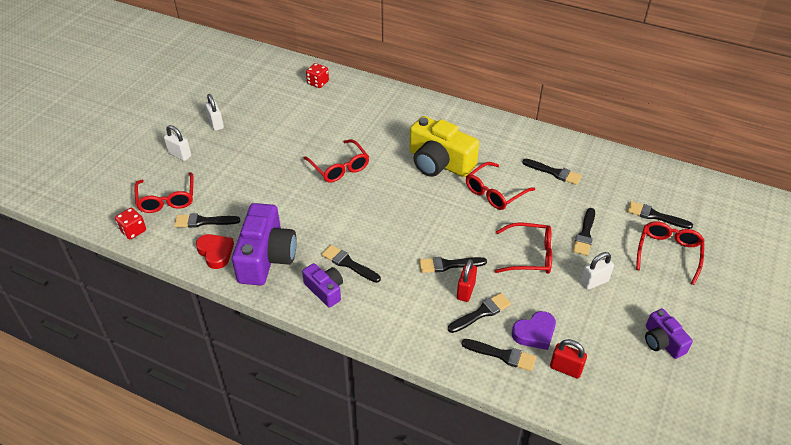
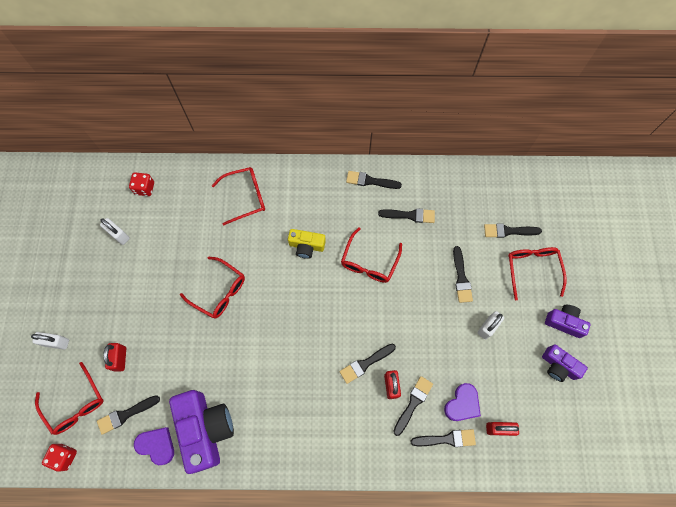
camera: 25 degrees left, 25 degrees up
red heart [196,234,234,269] -> purple heart [134,427,174,465]
white padlock [205,94,224,131] -> white padlock moved to [100,218,130,245]
purple camera [302,263,343,308] -> purple camera moved to [545,305,590,338]
black brush [321,245,381,283] -> black brush moved to [346,171,402,189]
yellow camera [410,116,479,177] -> yellow camera [288,229,326,259], size x0.54
red glasses [495,223,552,274] -> red glasses moved to [212,167,265,225]
none -> red padlock [103,343,126,372]

